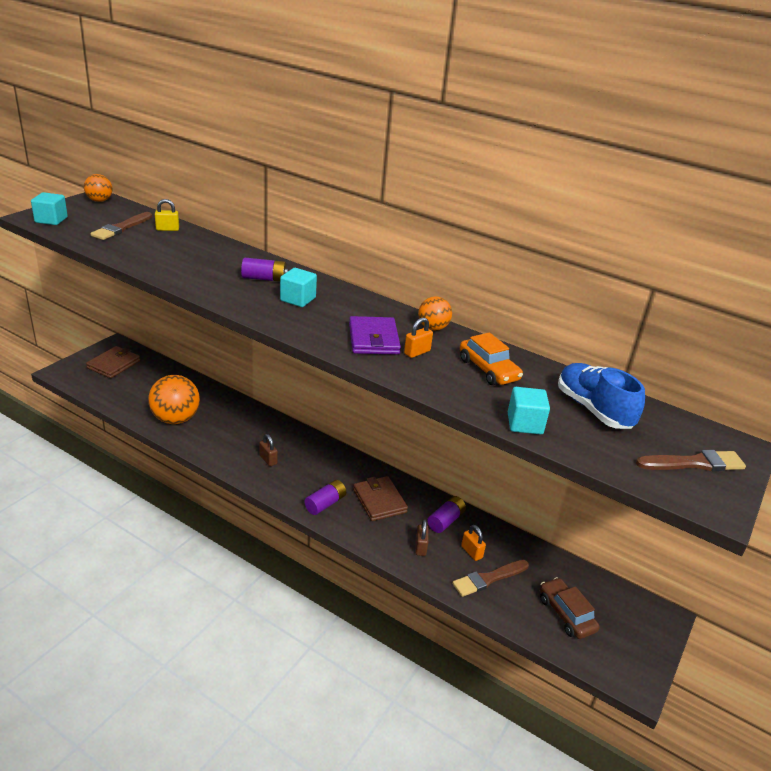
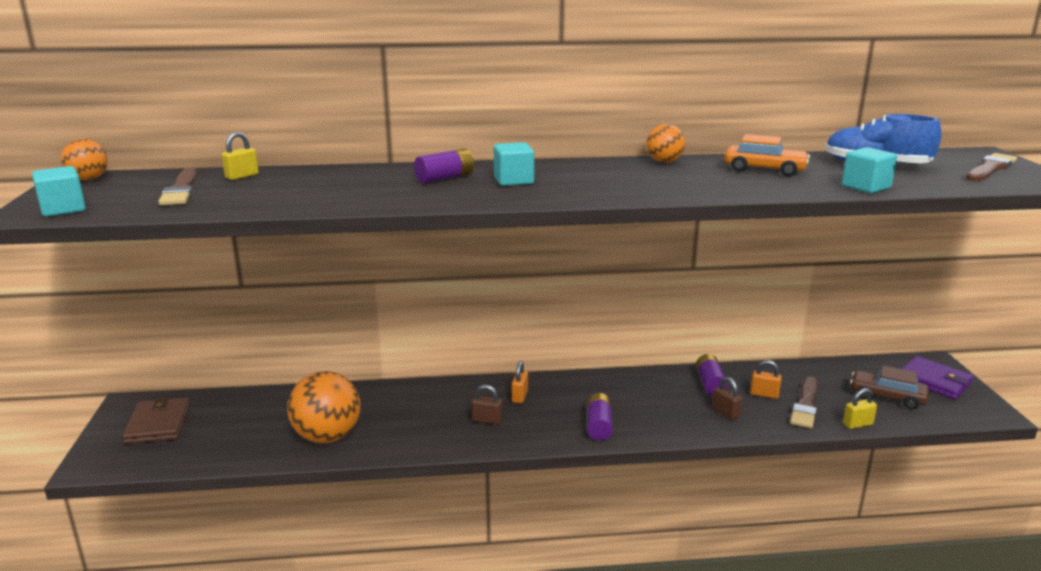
camera: 35 degrees left, 10 degrees down
purple wallet [349,316,401,355] -> purple wallet moved to [901,356,974,399]
brown wallet [353,476,408,521] -> none
orange padlock [404,318,433,358] -> orange padlock moved to [512,361,528,403]
none -> yellow padlock [843,388,877,429]

